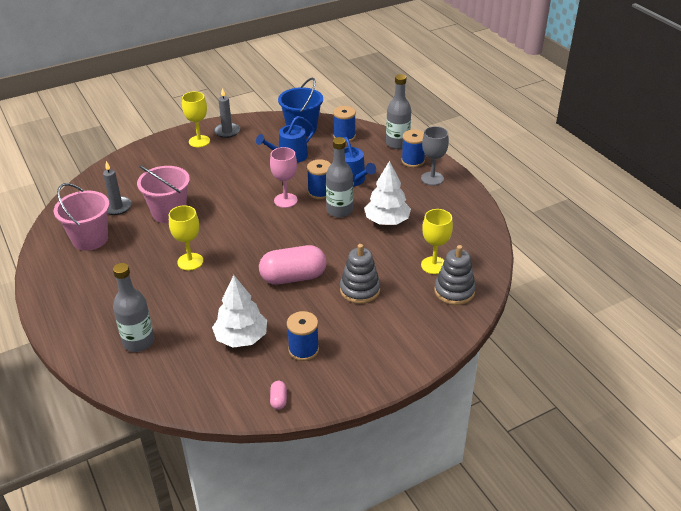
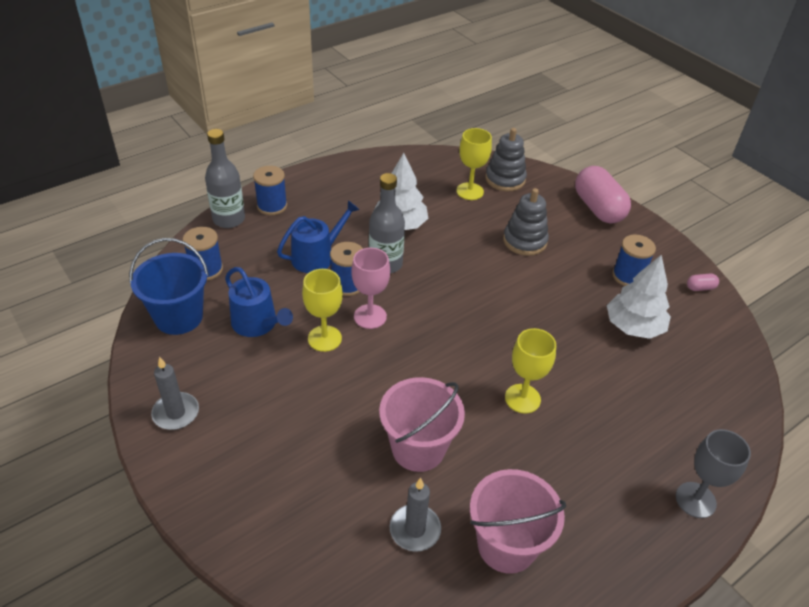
camera: 100 degrees left, 5 degrees up
grey bottle [113,263,155,352] -> none
yellow goblet [182,91,210,147] -> yellow goblet moved to [302,269,343,352]
pink capsule [259,245,327,285] -> pink capsule moved to [575,166,631,224]
grey goblet [421,126,449,185] -> grey goblet moved to [676,429,751,518]

